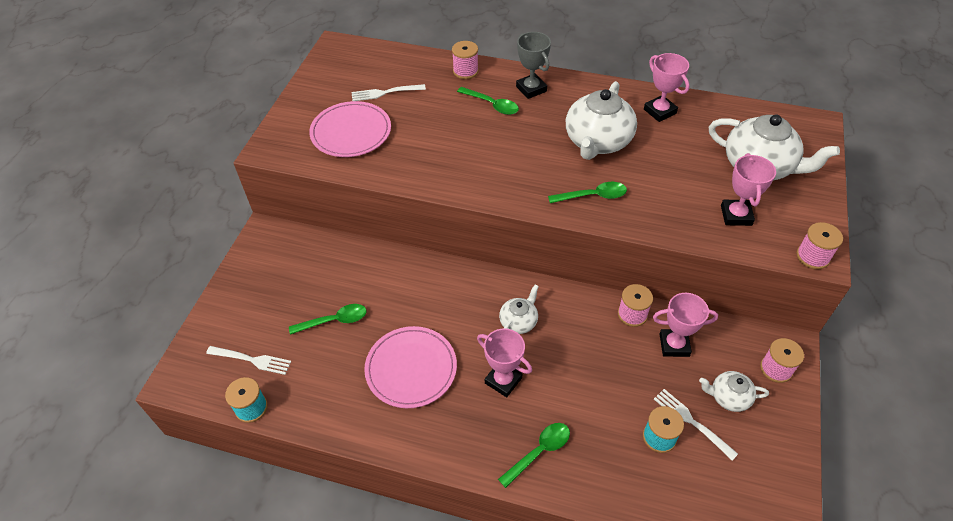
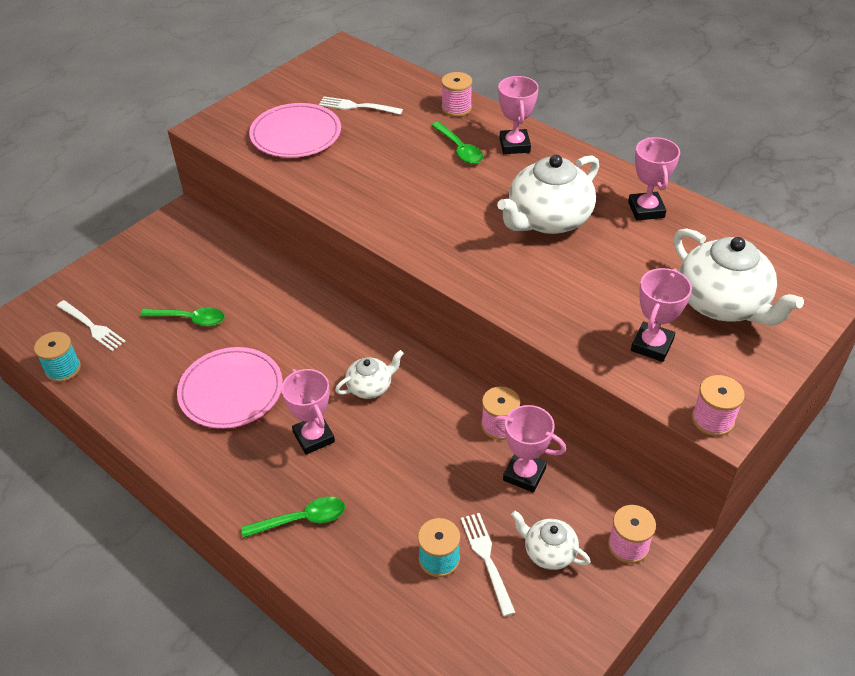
camera: 25 degrees right, 5 degrees down
grey trophy [516,32,551,99] -> pink trophy [498,76,539,154]
green spoon [548,182,627,203] -> none

